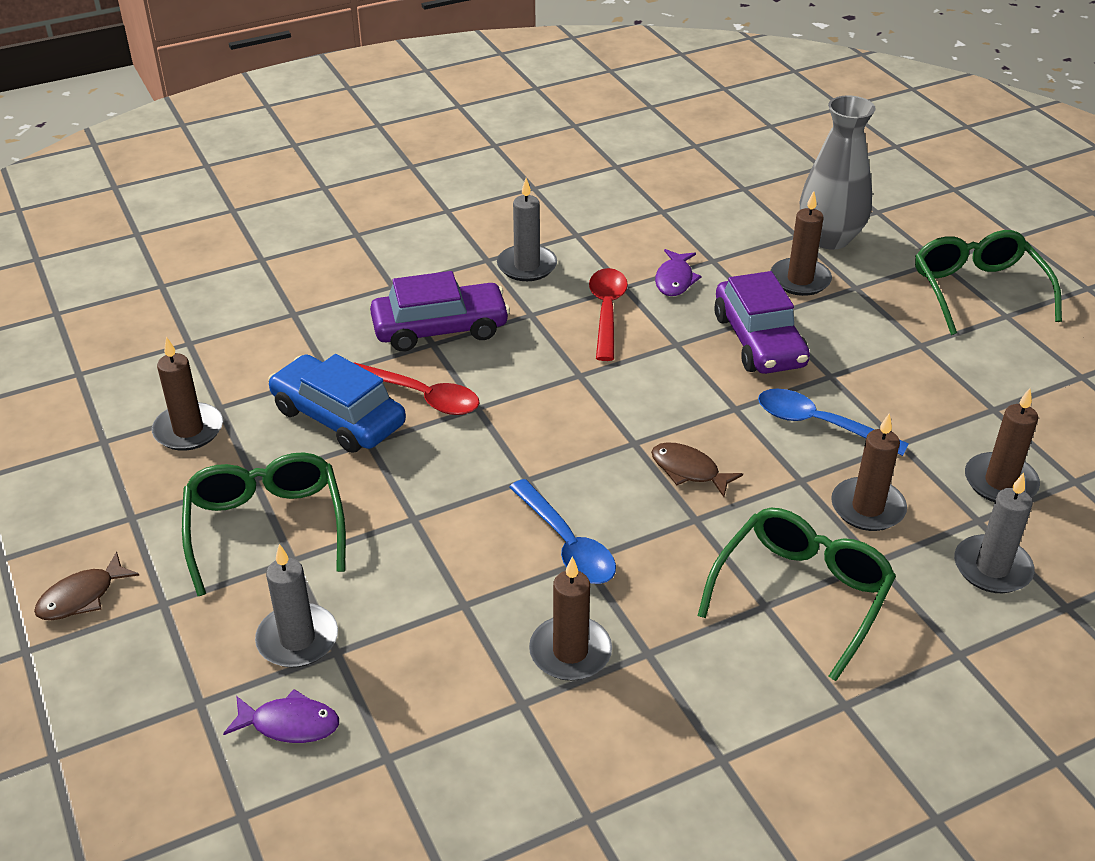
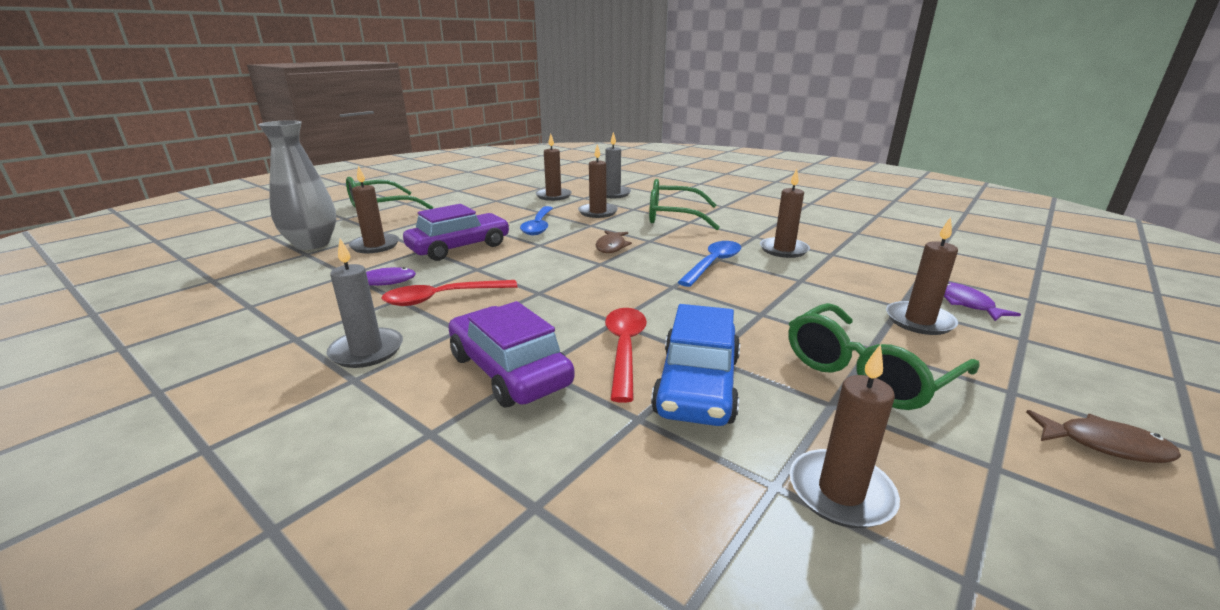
camera: 115 degrees left, 15 degrees down
grey candle [255,544,338,668] -> brown candle [886,217,958,335]

